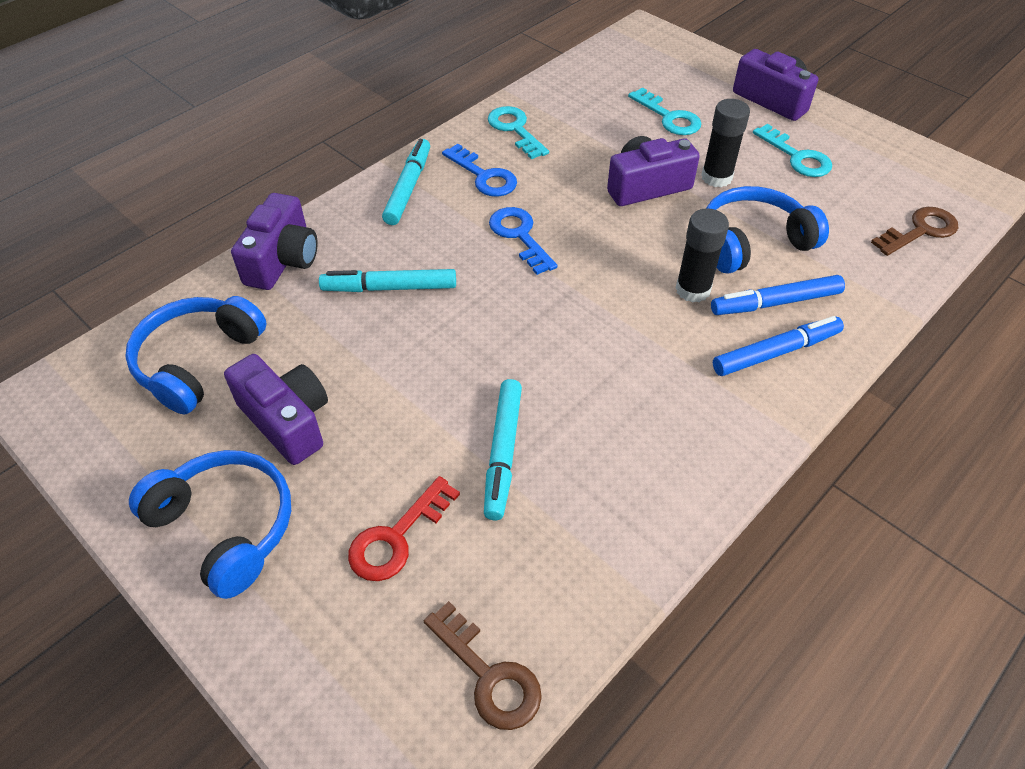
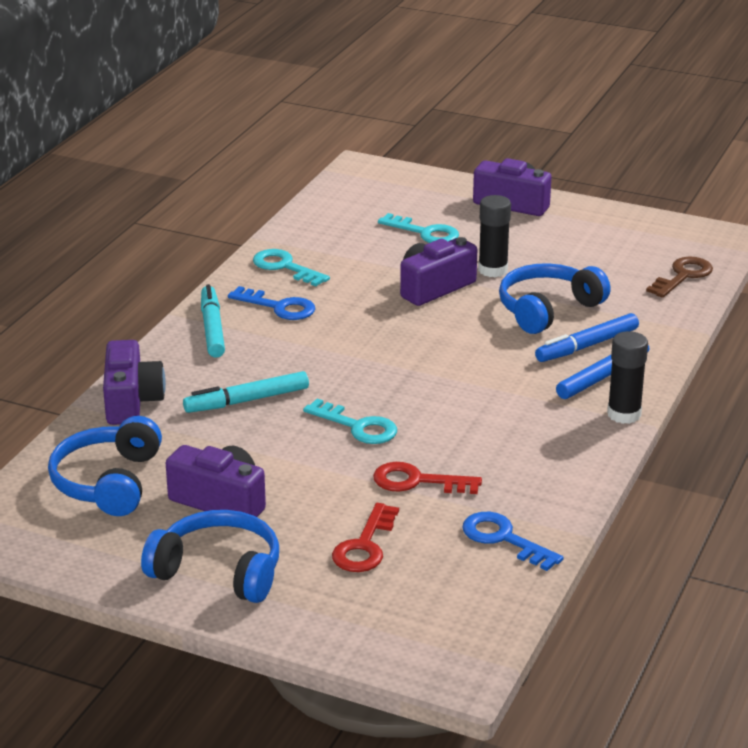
camera: 20 degrees left, 20 degrees down
brown key [424,601,542,730] -> none
turquoise marker [484,379,522,520] -> red key [373,462,482,494]
blue key [489,207,558,275] -> blue key moved to [462,512,564,571]
black glue stick [676,208,729,303] -> black glue stick moved to [607,331,648,424]
turquoise key [753,124,832,177] -> turquoise key moved to [303,399,397,444]

